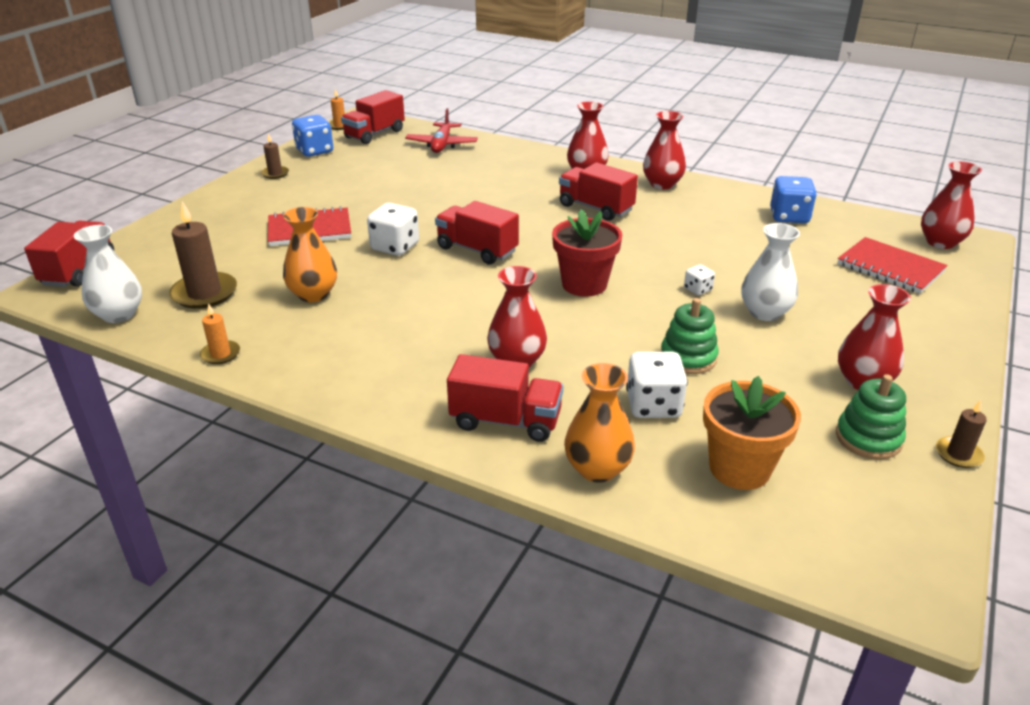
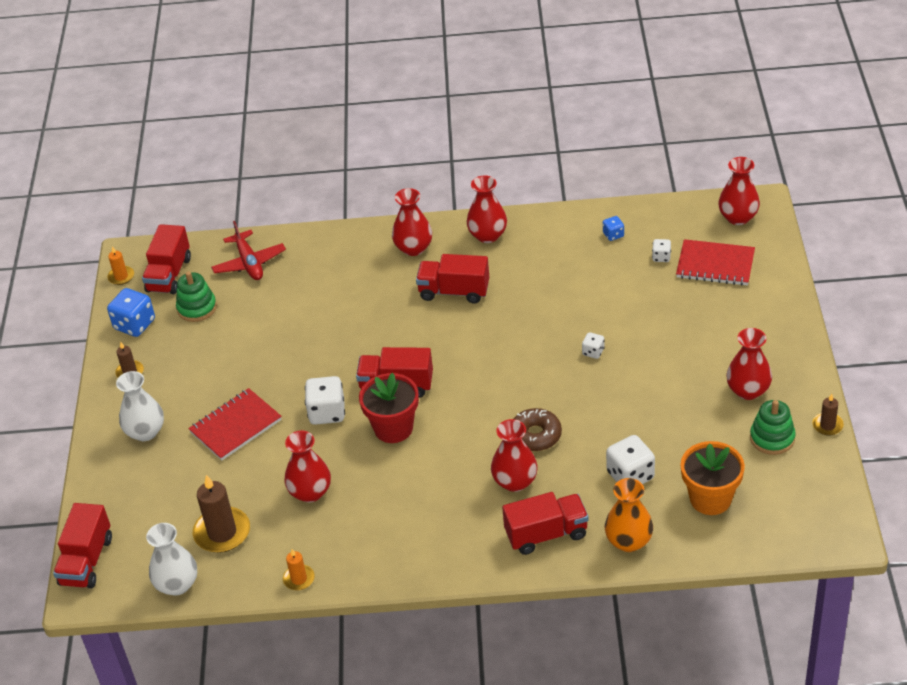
camera: 25 degrees left, 10 degrees up
red truck [24,221,114,287] -> red truck turned 150 degrees counterclockwise [53,503,112,589]
orange vase [283,207,337,302] -> red vase [285,430,331,503]
red flower pot [552,209,622,297] -> red flower pot moved to [359,373,419,443]
green stacking toy [661,298,719,374] -> green stacking toy moved to [176,271,217,322]
white vase [741,223,800,321] -> white vase moved to [116,371,164,441]
blue dice [770,176,817,223] -> blue dice [603,216,624,241], size x0.53
none -> brown donut [514,408,562,451]
none -> white dice [652,239,671,262]

